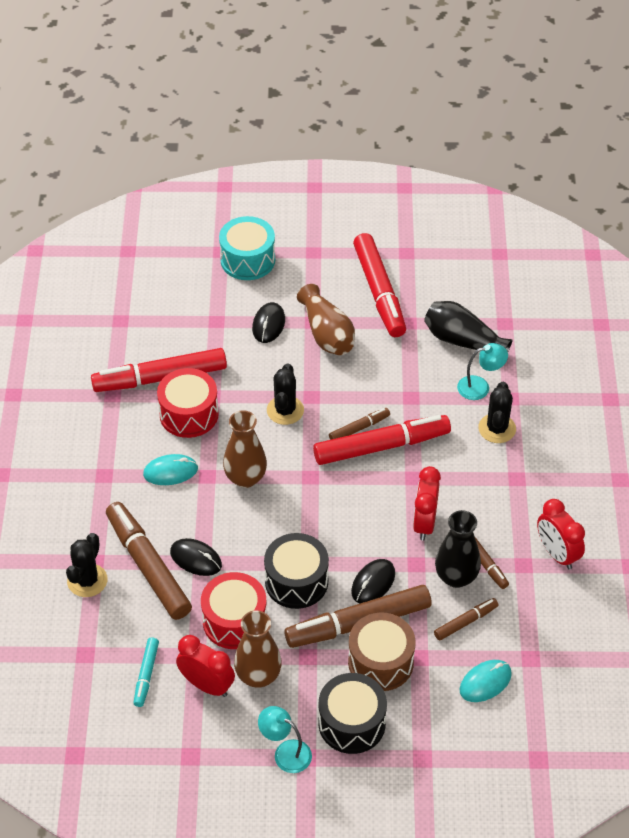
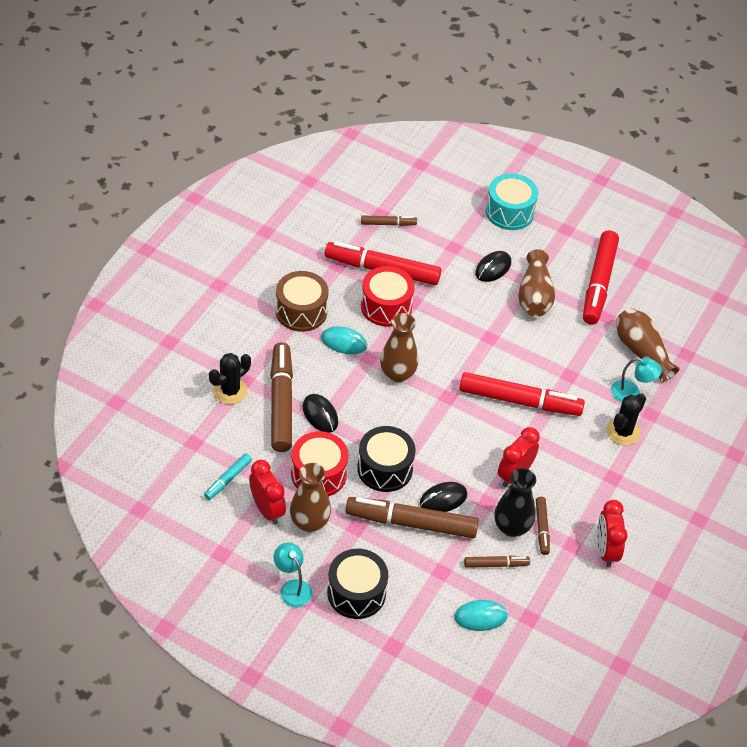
camera: 25 degrees right, 0 degrees up
black cactus [267,363,304,425] -> none
brown marker [329,408,390,440] -> brown marker moved to [361,215,417,226]
brown drum [348,613,415,691] -> brown drum moved to [276,271,328,332]
black vase [424,301,513,351] -> brown vase [616,308,680,382]

